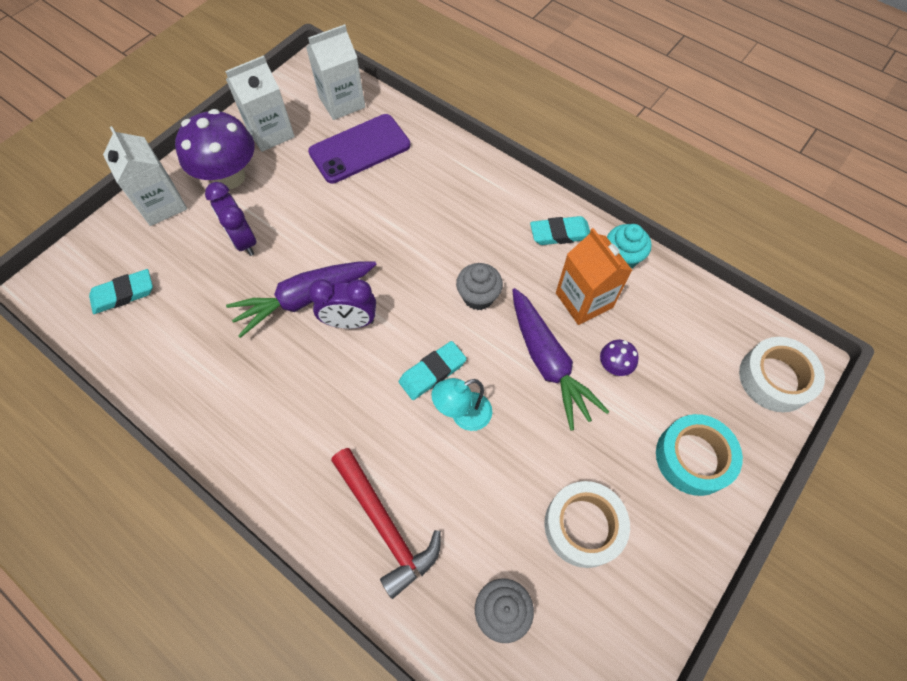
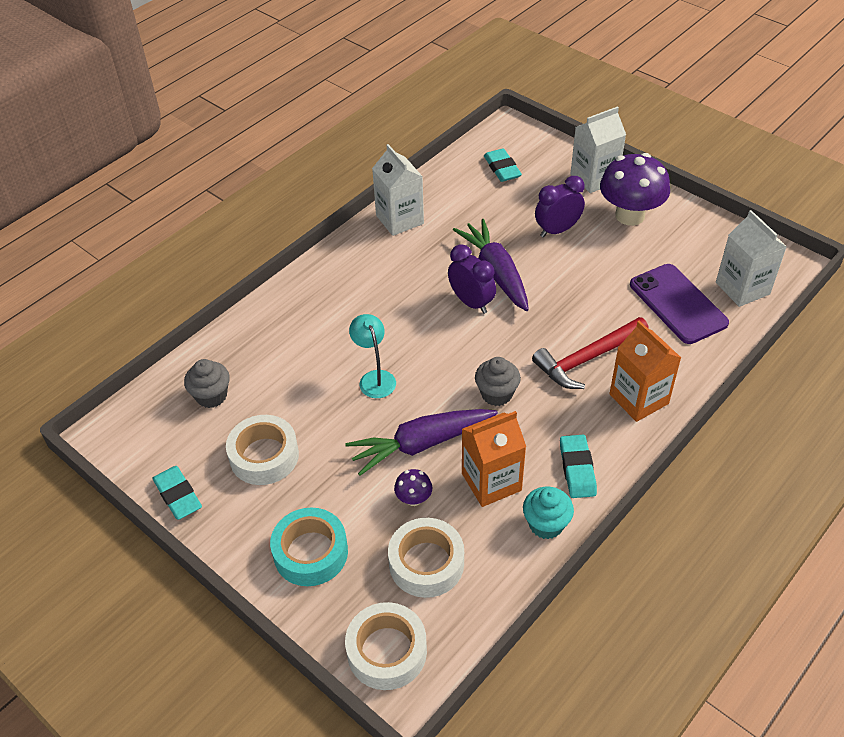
camera: 95 degrees right, 15 degrees down
white carton [225,55,295,152] -> white carton moved to [372,144,424,236]
purple clock [308,279,376,329] -> purple clock turned 135 degrees clockwise [448,244,496,314]
red hammer [331,448,441,599] -> red hammer moved to [532,317,649,389]
turquoise eraser [399,341,467,400] -> turquoise eraser moved to [152,466,202,520]
none -> white tape [388,518,464,598]
none -> orange carton [610,320,681,422]

